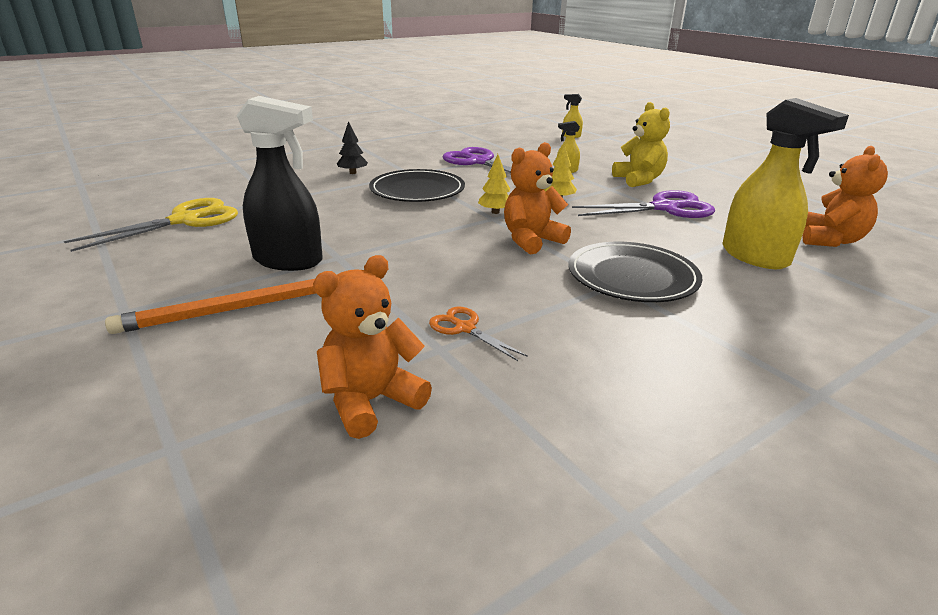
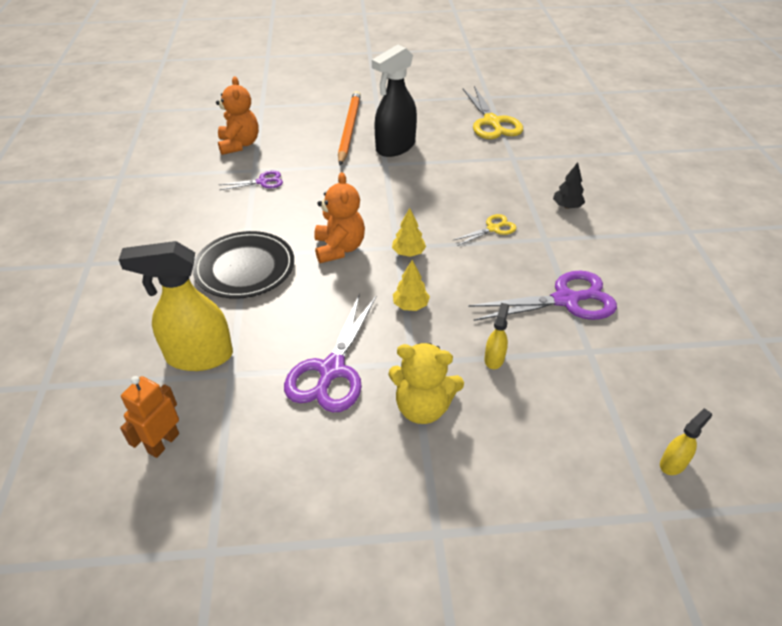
camera: 120 degrees right, 15 degrees up
black plate [369,169,465,202] -> yellow scissors [454,214,517,246]
orange scissors [429,307,528,361] -> purple scissors [219,171,283,190]
orange teddy bear [802,146,888,247] -> orange robot [120,376,179,458]

